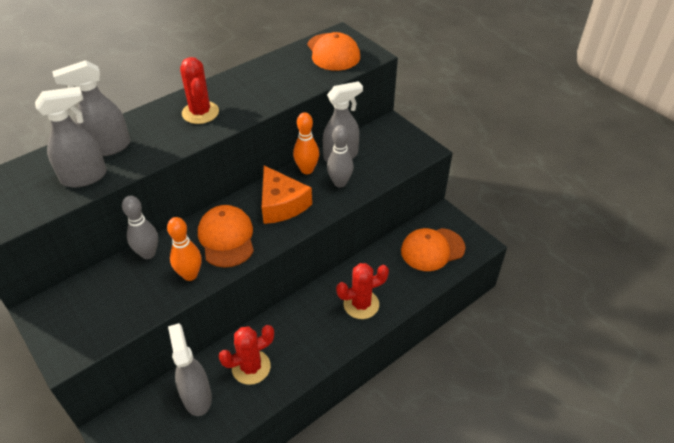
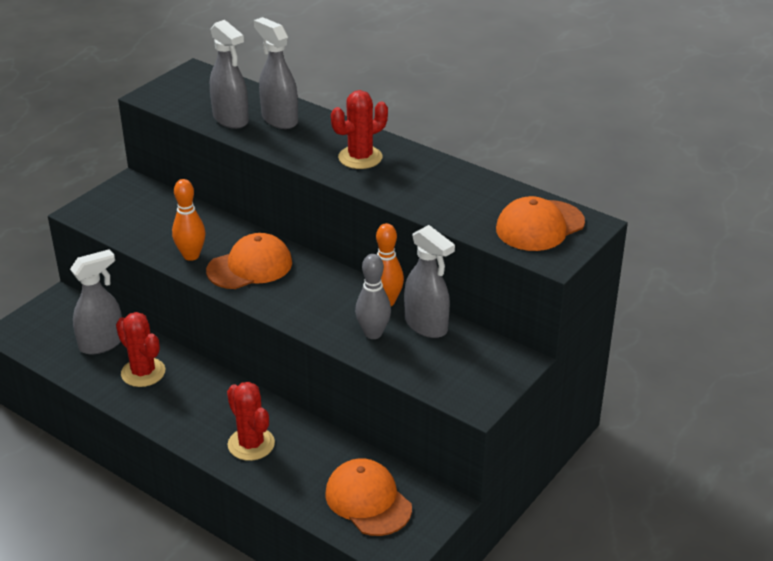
camera: 75 degrees right, 10 degrees down
grey bowling pin [122,196,158,259] -> none
orange cheese [262,166,312,224] -> none

